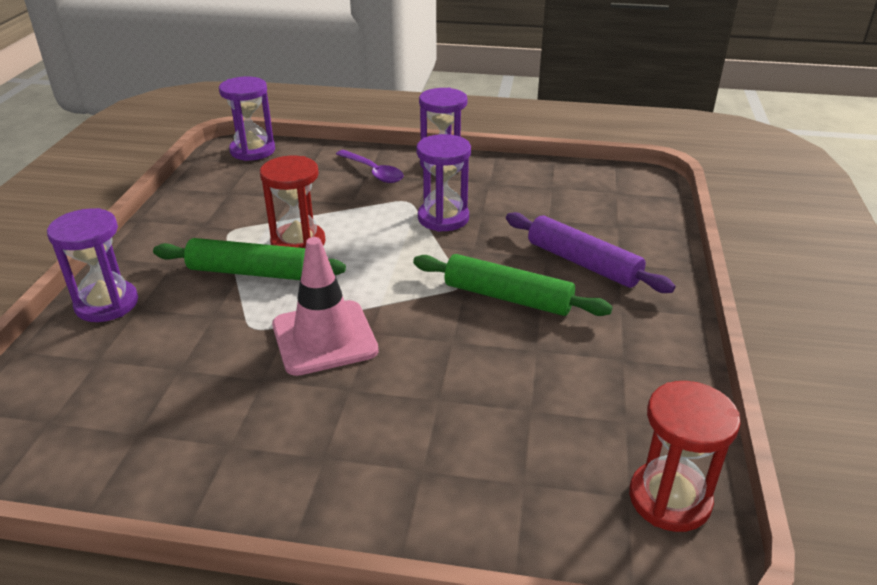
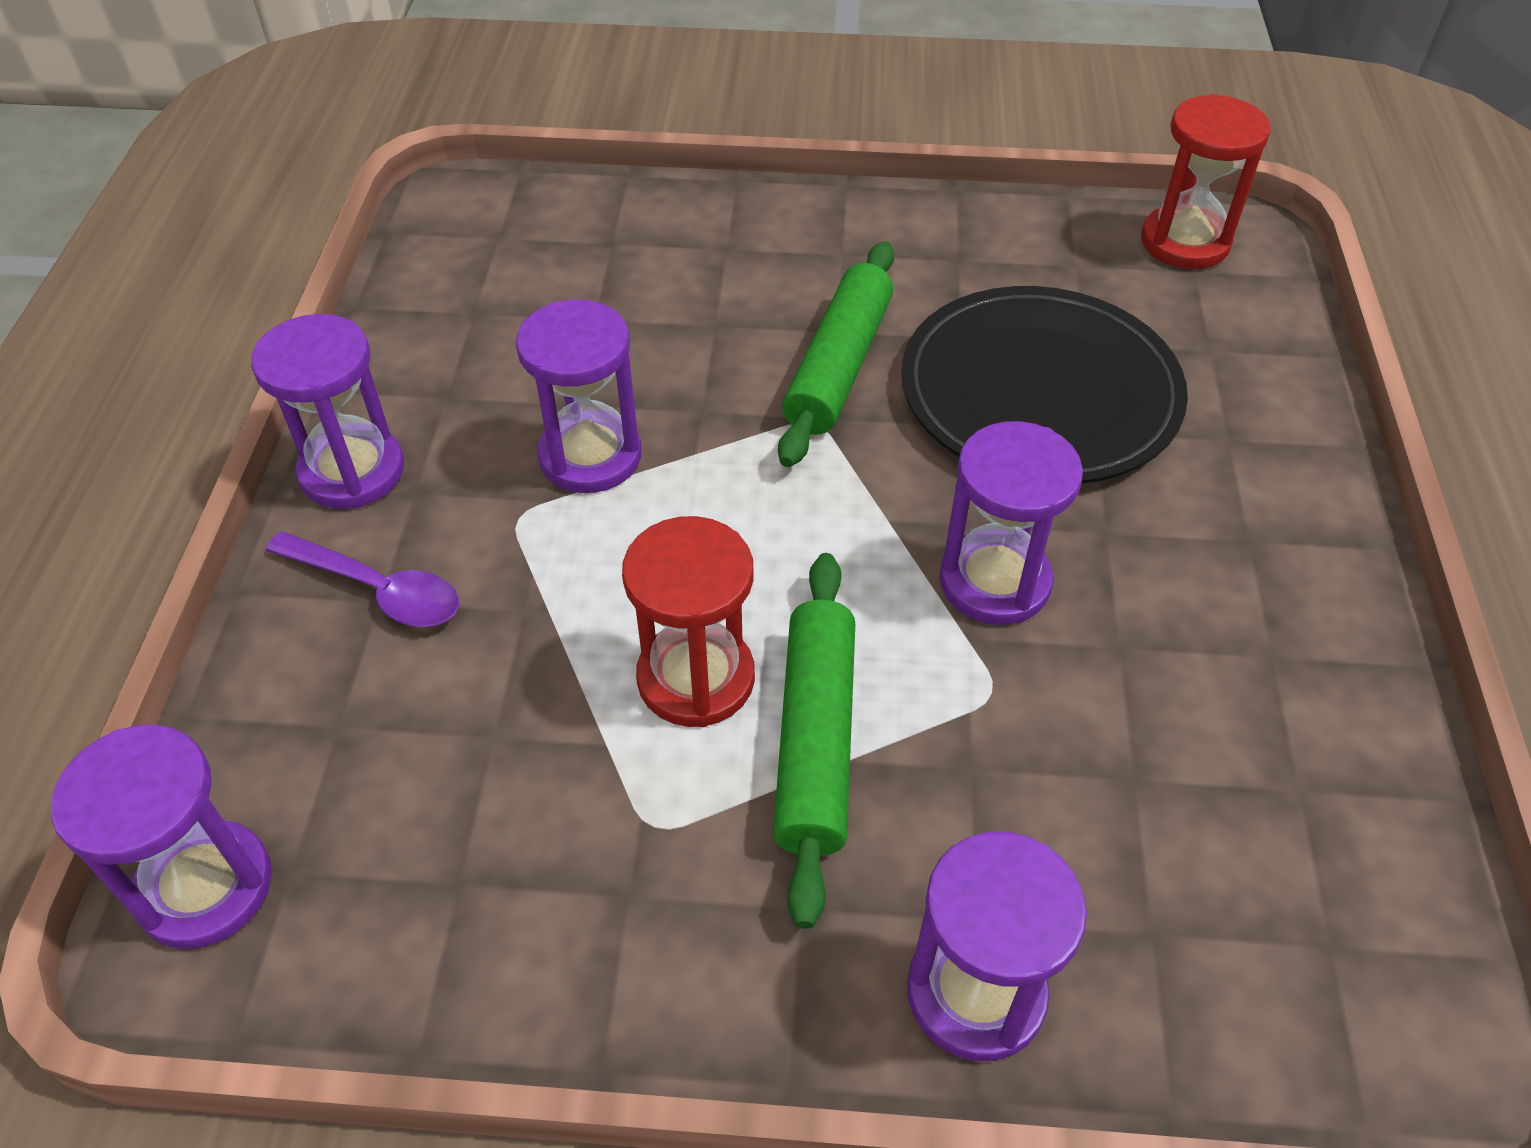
camera: 95 degrees left, 15 degrees up
pink traffic cone [272,237,379,376] -> purple hourglass [940,421,1083,625]
purple spoon [336,150,404,183] -> purple spoon turned 75 degrees clockwise [265,531,459,627]
purple rolling pin [506,212,675,293] -> none
none -> black plate [901,286,1188,483]

